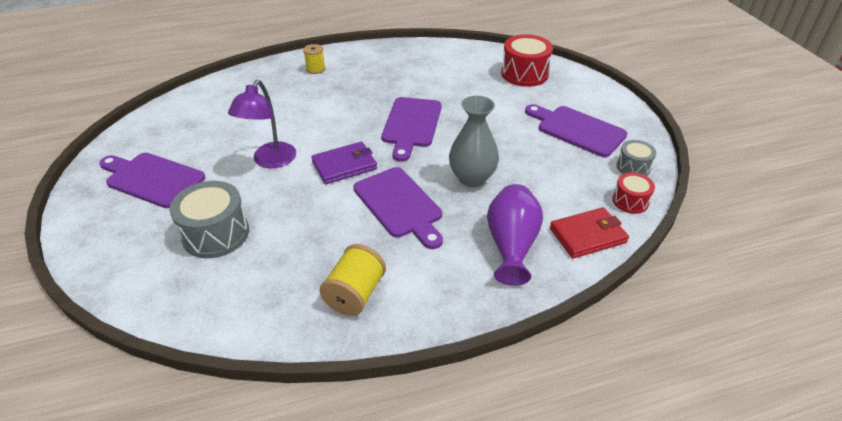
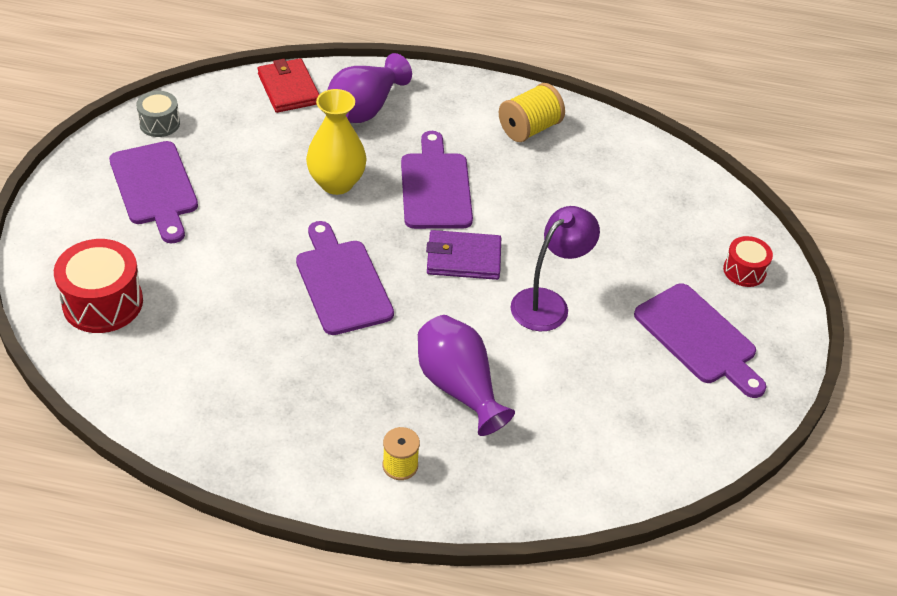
camera: 155 degrees left, 5 degrees up
grey drum [170,181,249,258] -> none
purple cutting board [381,97,442,162] -> purple cutting board turned 60 degrees counterclockwise [296,221,394,335]
grey vase [449,96,499,187] -> yellow vase [306,89,367,195]
red wallet [550,207,629,258] -> red wallet turned 60 degrees clockwise [258,58,319,113]
red drum [612,172,655,214] -> red drum moved to [723,236,773,287]
none -> purple vase [418,315,515,436]

